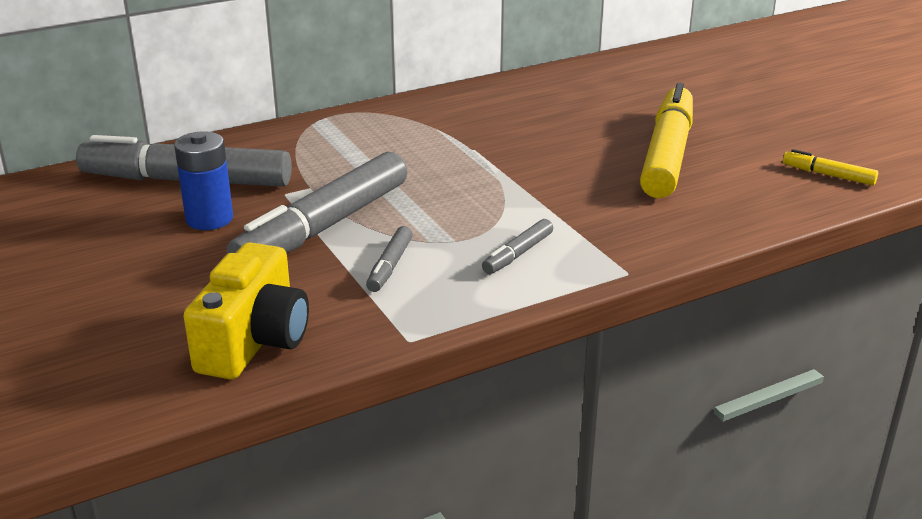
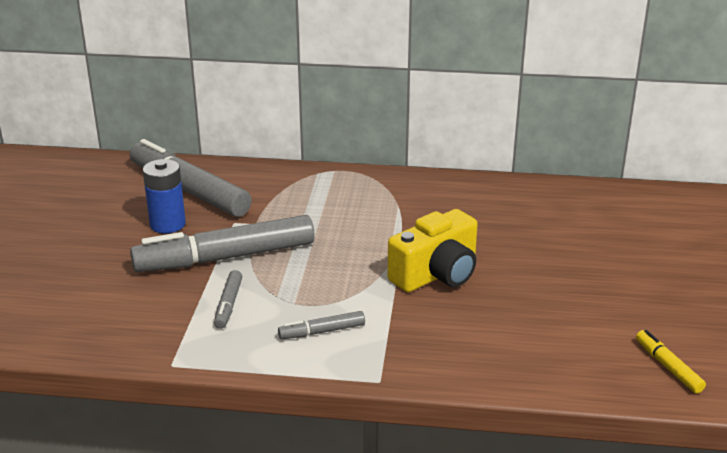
camera: 35 degrees right, 0 degrees up
yellow camera [184,242,309,379] -> yellow camera moved to [387,209,478,292]
grey marker [366,226,413,292] -> grey marker turned 45 degrees counterclockwise [214,270,242,329]
yellow marker [640,83,693,198] -> none

